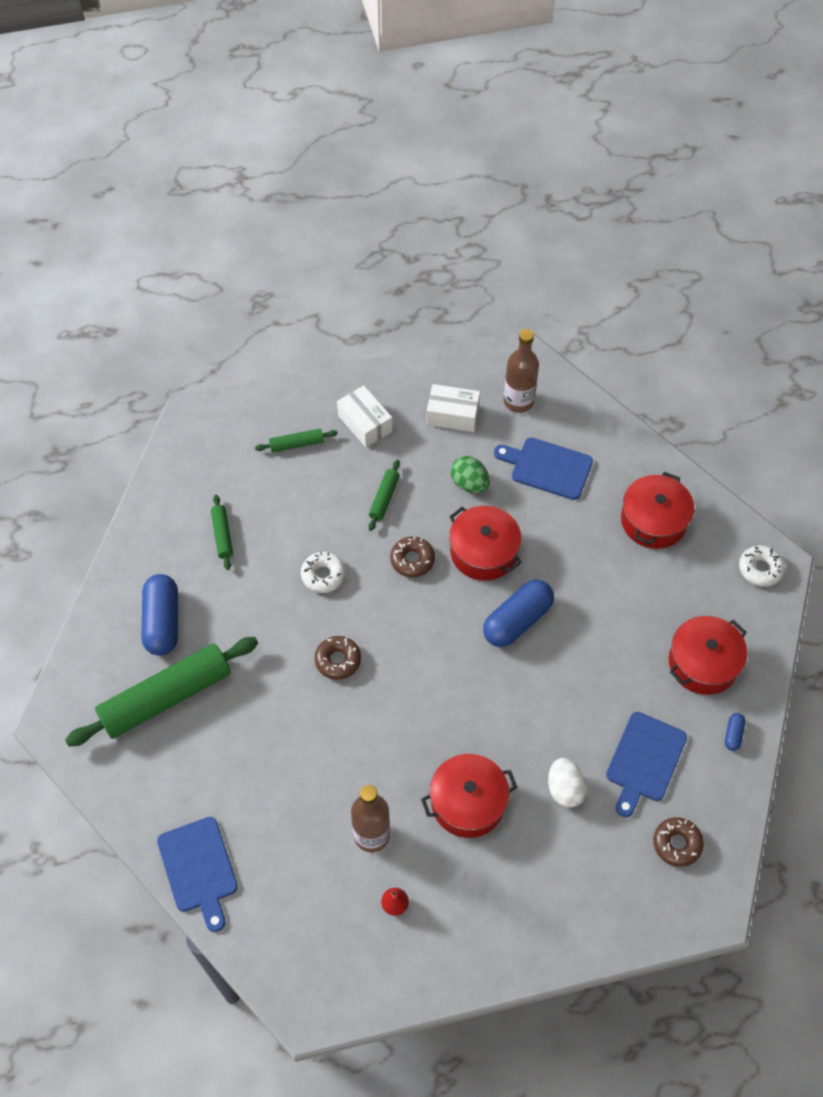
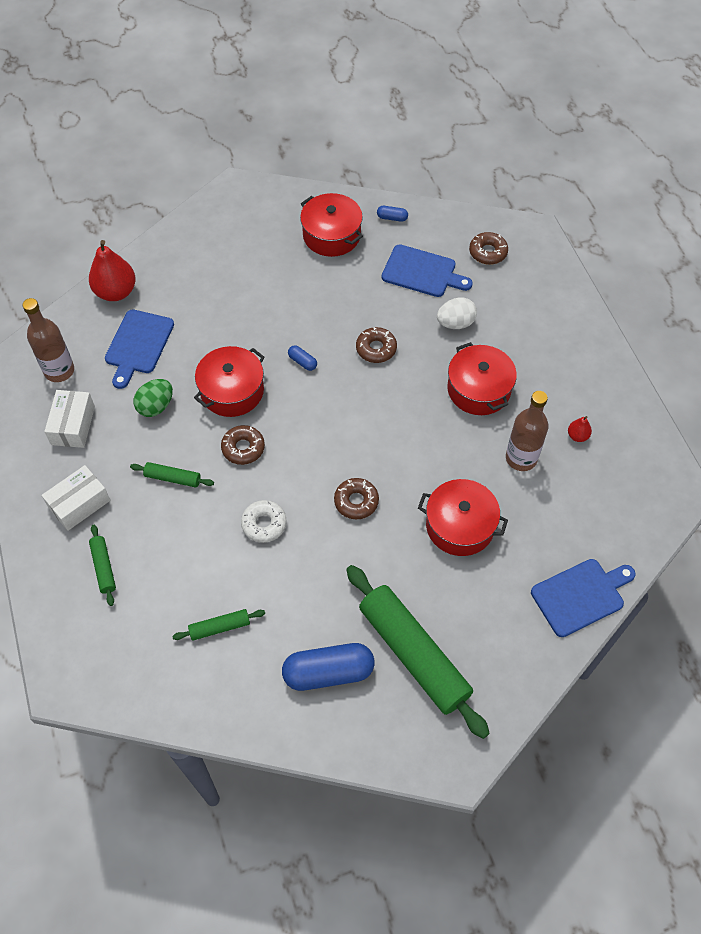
camera: 95 degrees left, 0 degrees up
blue capsule [483,580,554,647] -> blue capsule [288,345,317,371], size x0.44
red pot [621,472,694,549] -> red pot moved to [418,479,508,556]
white donut [739,545,785,587] -> none
none -> red pear [89,240,136,301]
none -> brown donut [356,327,397,363]

